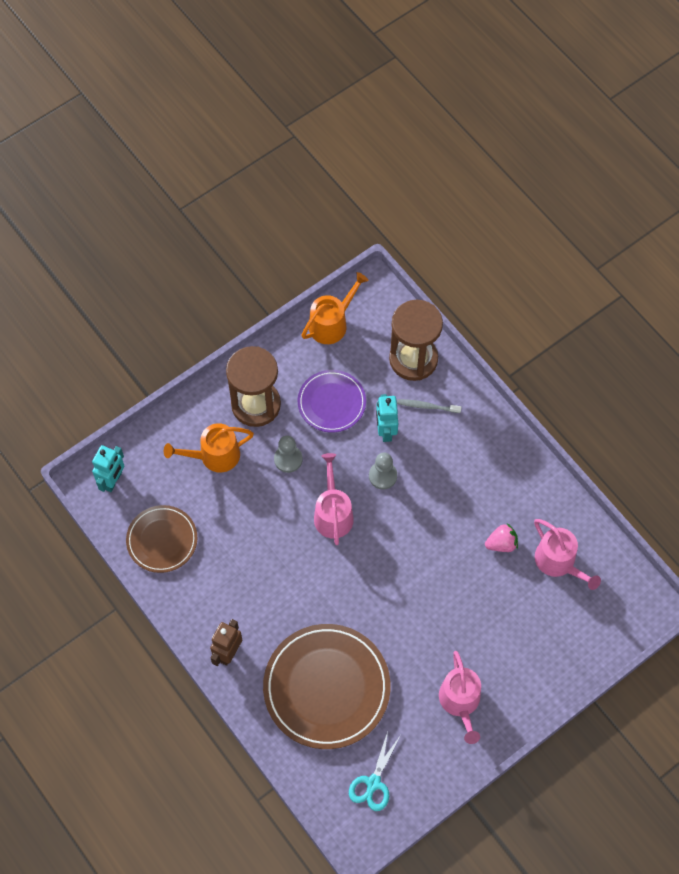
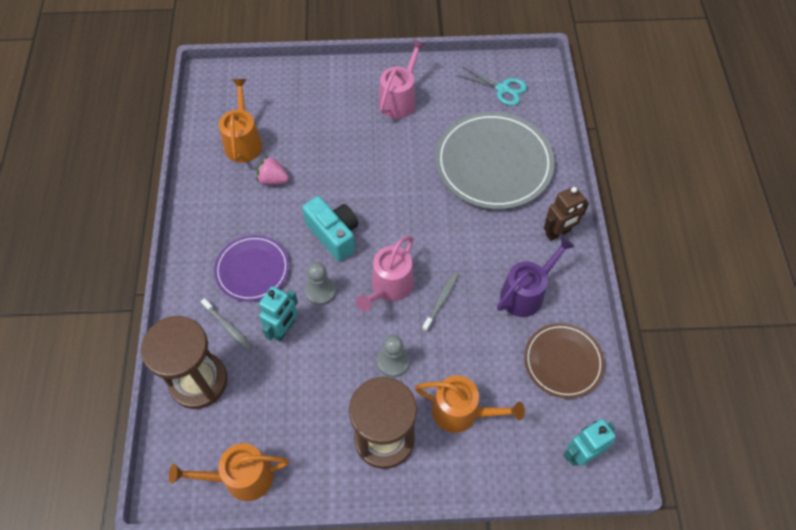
camera: 145 degrees left, 5 degrees down
brown plate [263,624,391,749] -> grey plate [435,112,555,210]
purple plate [298,370,366,433] -> purple plate moved to [214,235,289,301]
turquoise scissors [349,732,401,811] -> turquoise scissors turned 60 degrees clockwise [457,67,527,106]
pink watering can [534,519,601,590] -> orange watering can [219,79,263,163]
none -> turquoise camera [302,196,358,261]
none -> grey toothbrush [422,272,459,332]
none -> purple watering can [497,236,575,317]

